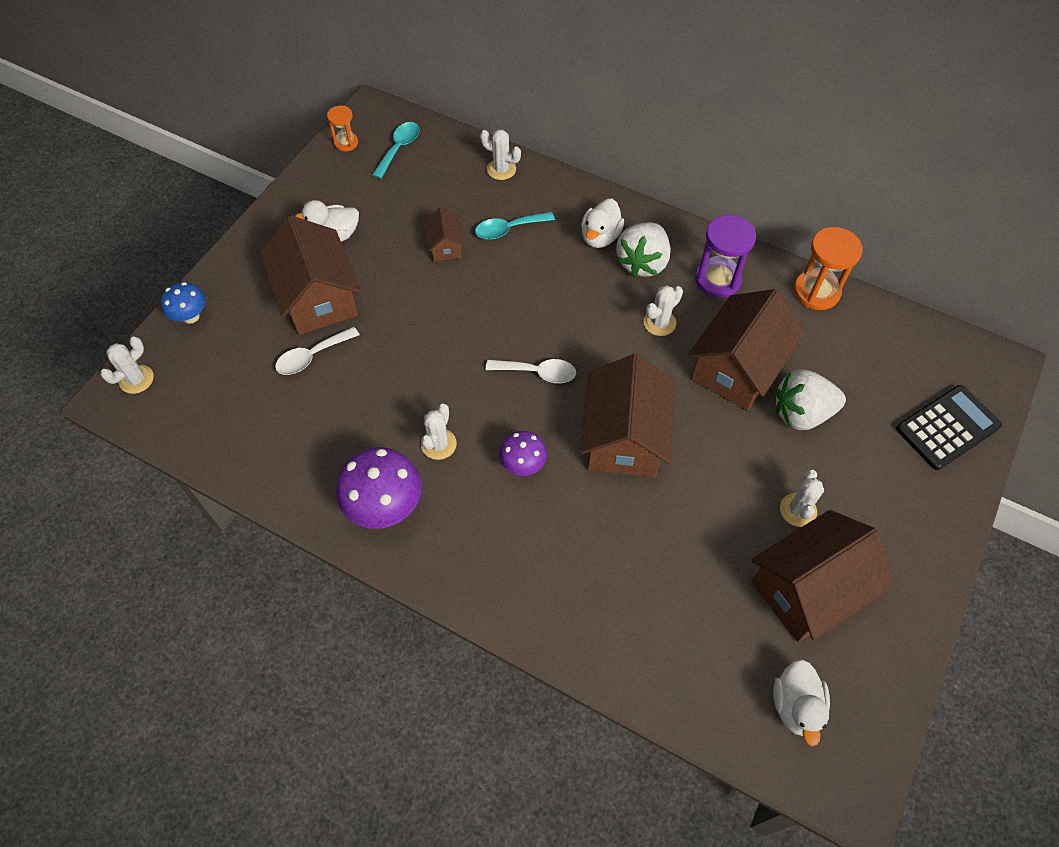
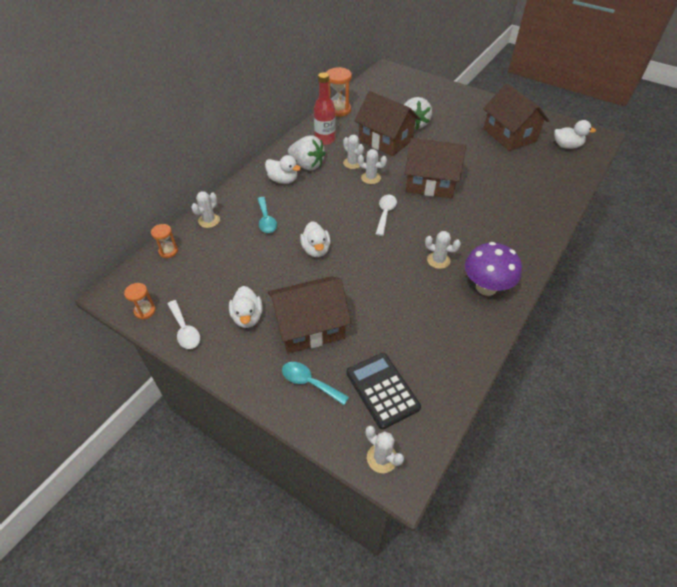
camera: 85 degrees left, 10 degrees down
blue mushroom [161,282,206,324] -> none
white spoon [275,327,359,375] -> white spoon moved to [168,300,200,349]
turquoise spoon [372,122,420,179] -> turquoise spoon moved to [282,362,349,405]
brown house [424,207,465,262] -> none
purple mushroom [499,431,547,476] -> none
purple hourglass [695,215,756,298] -> red bottle [314,72,336,145]
white cactus [780,469,824,527] -> white cactus moved to [358,149,387,184]
black calculator [896,385,1002,470] -> black calculator moved to [346,353,421,429]
none -> orange hourglass [151,224,178,258]
none -> white duck [300,221,331,257]

